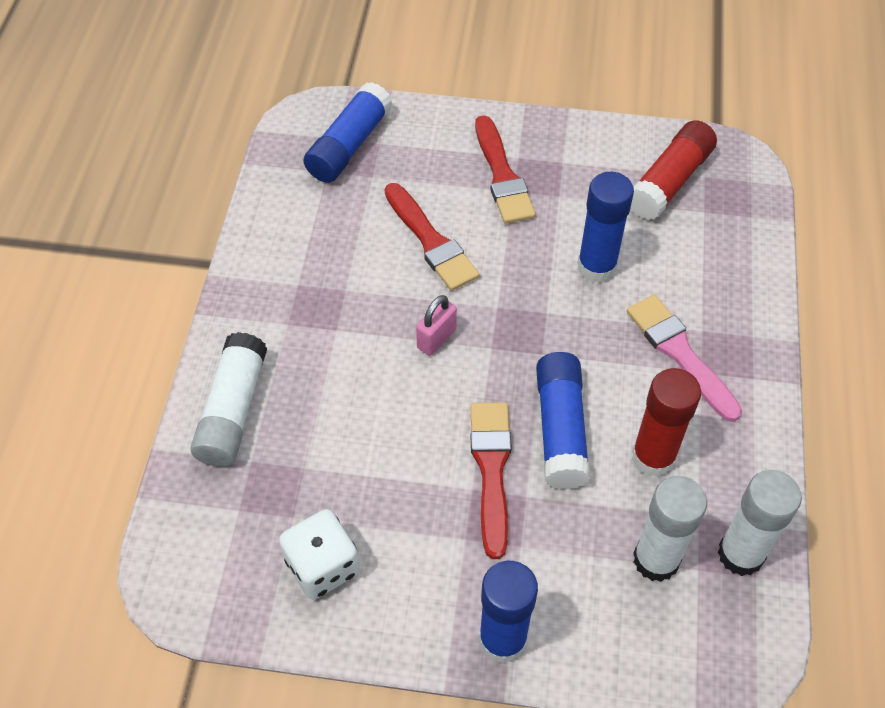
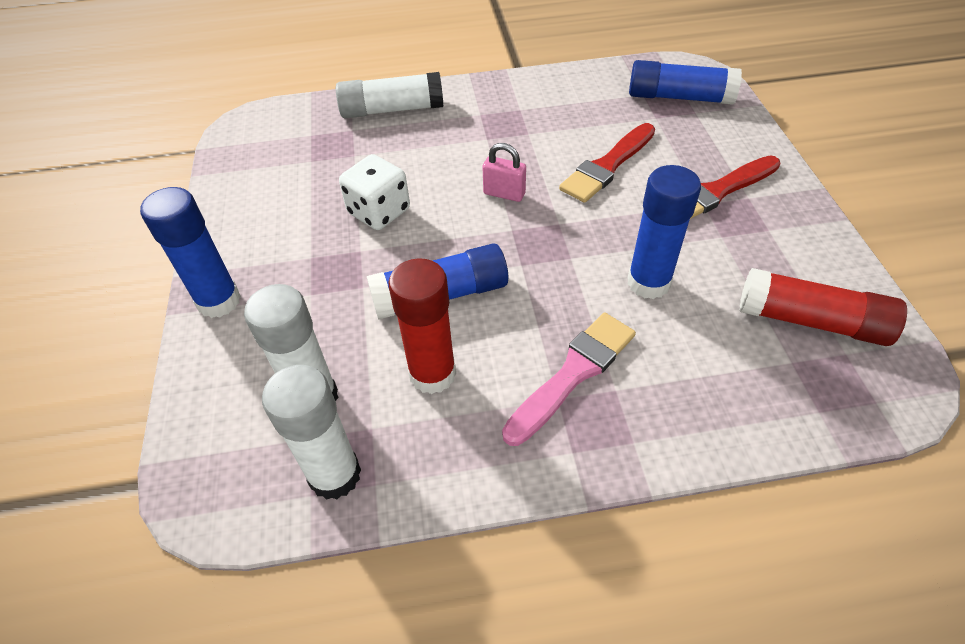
camera: 75 degrees right, 5 degrees down
white dice [279,509,360,600] -> white dice moved to [339,154,410,230]
red brush [471,402,512,559] -> none

